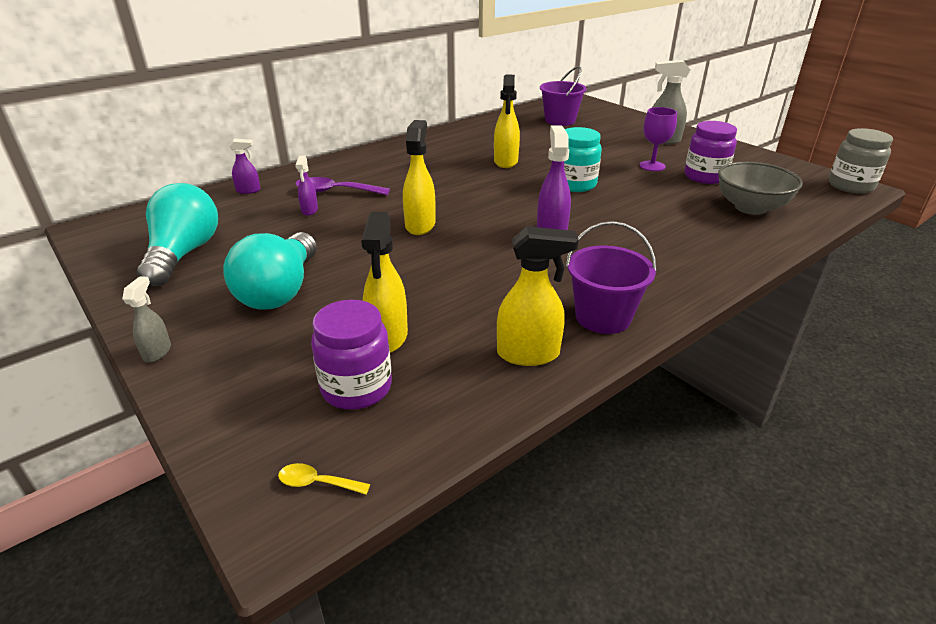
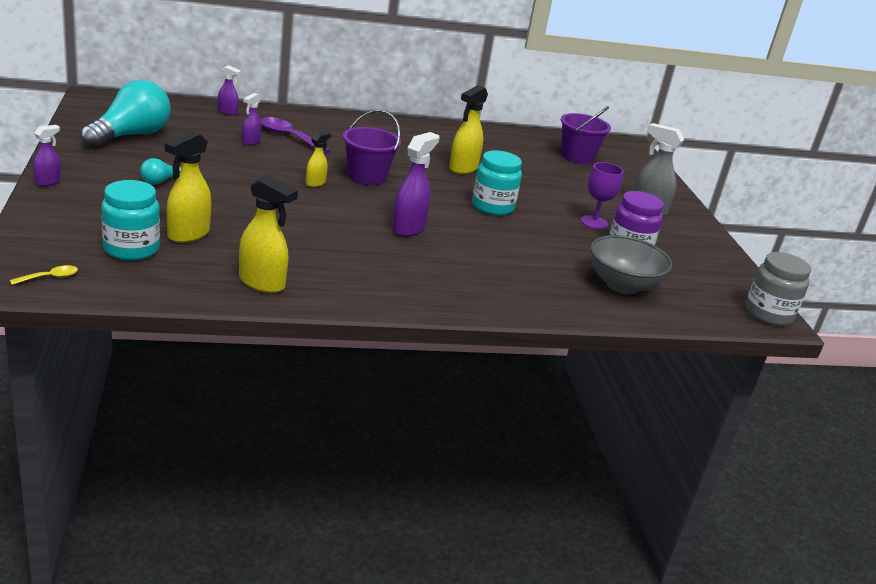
camera: 25 degrees right, 5 degrees down
grey spray bottle [122,276,171,363] -> purple spray bottle [33,125,61,186]
turquoise light bulb [223,232,317,310] -> turquoise light bulb [140,158,181,185], size x0.45
yellow spoon [278,463,370,495] -> yellow spoon turned 105 degrees clockwise [10,265,78,285]
purple jar [311,300,392,410] -> turquoise jar [101,180,160,261]
yellow spray bottle [403,120,436,235] -> yellow spray bottle [306,131,331,187], size x0.58
purple bucket [566,221,657,334] -> purple bucket moved to [343,110,401,185]

